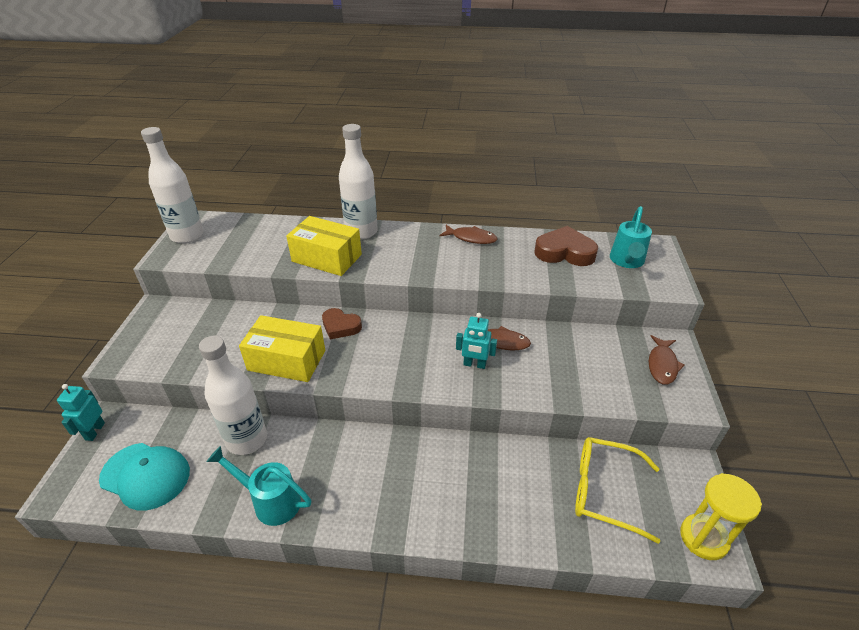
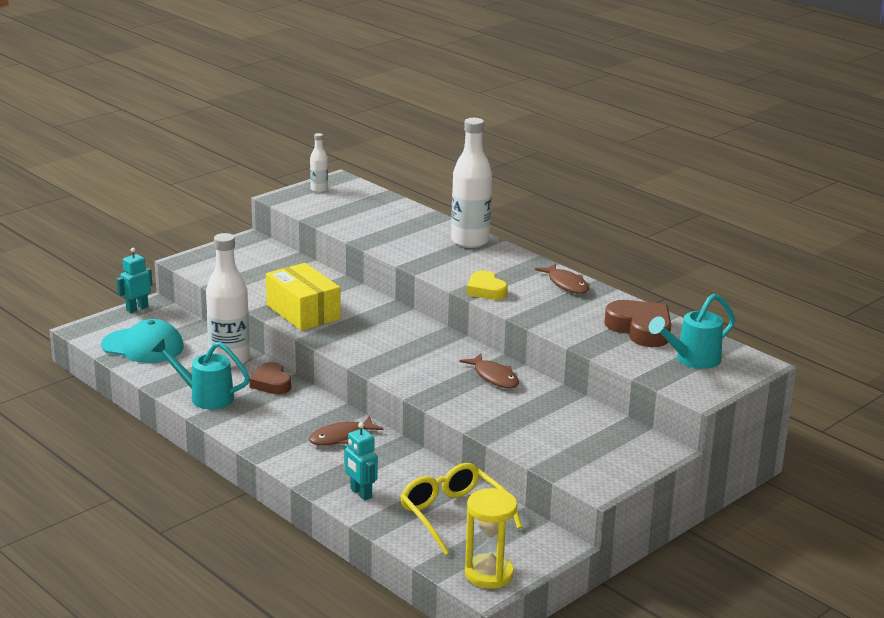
camera: 40 degrees right, 15 degrees down
turquoise cap [99,443,190,511] -> turquoise cap turned 45 degrees counterclockwise [101,319,184,363]
white bottle [141,127,204,243] -> white bottle [310,133,328,193], size x0.49
turquoise watering can [207,446,311,526] -> turquoise watering can turned 45 degrees counterclockwise [152,339,250,409]
yellow box [286,216,362,276] -> none
brown heart [322,308,362,339] -> brown heart moved to [249,362,291,394]
turquoise robot [456,313,497,369] -> turquoise robot moved to [344,422,378,501]
brown fish [649,335,685,385] -> brown fish moved to [309,416,384,445]
none -> yellow heart [467,270,508,300]

